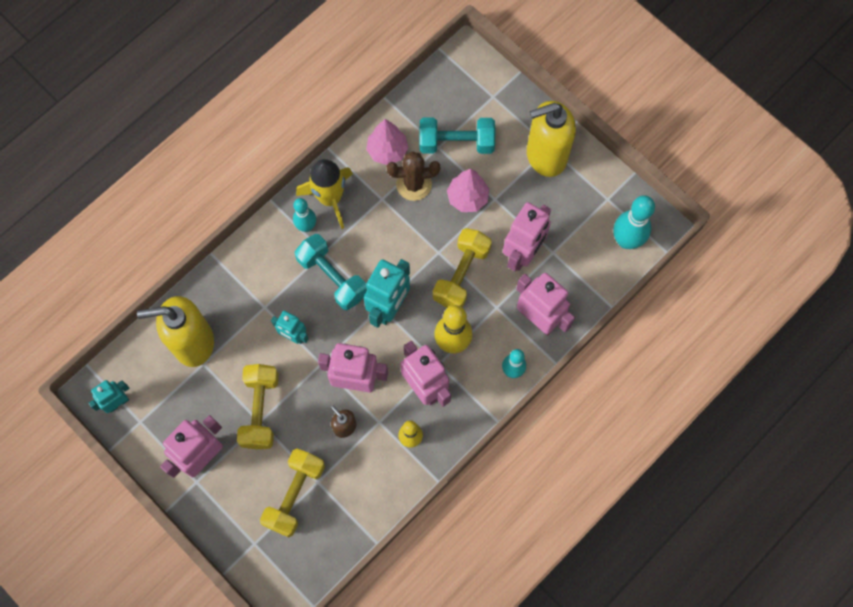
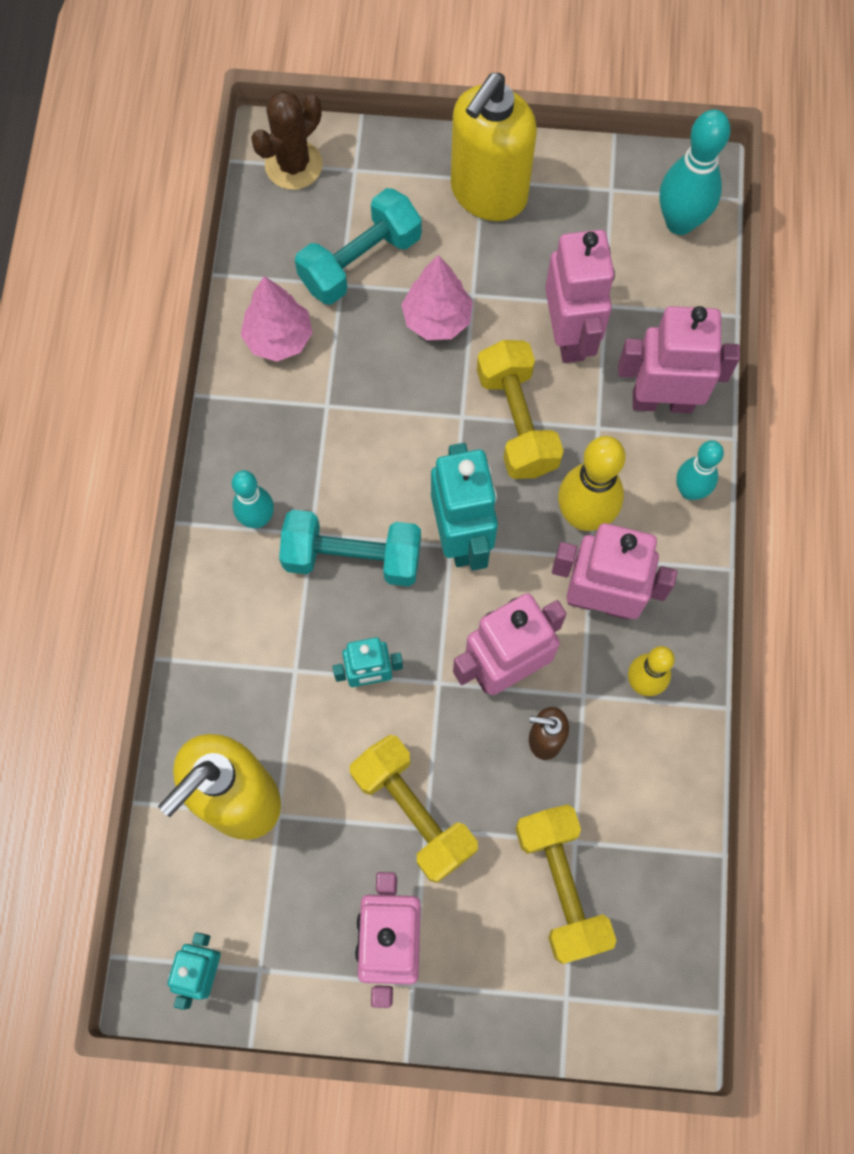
camera: 40 degrees left, 0 degrees up
yellow rocket [296,159,353,229] -> none
brown cactus [386,151,440,201] -> brown cactus moved to [251,91,323,190]

